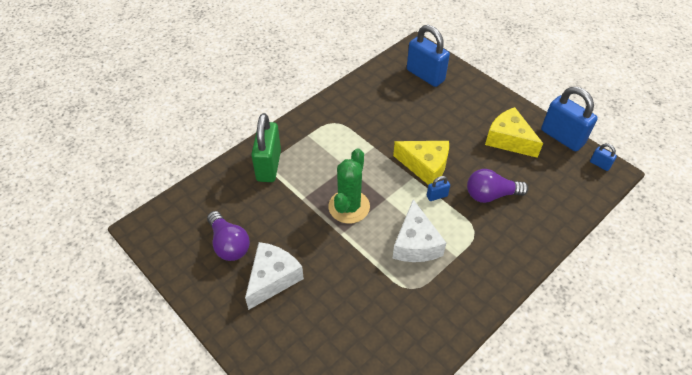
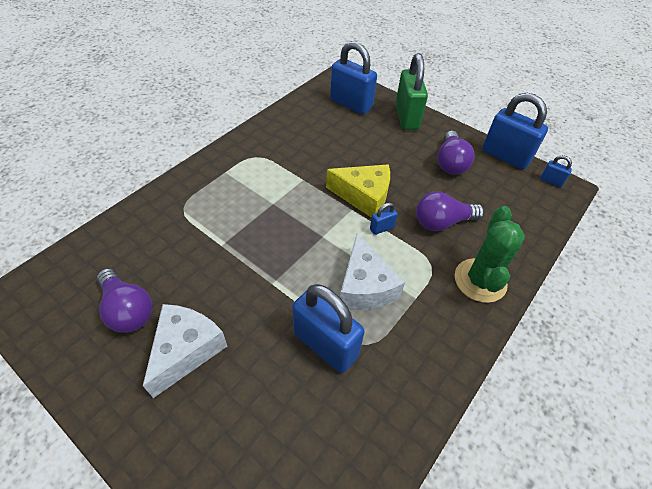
camera: 10 degrees left, 0 degrees up
green padlock [251,113,281,182] -> green padlock moved to [395,53,428,130]
green cactus [328,148,370,224] -> green cactus moved to [455,206,525,303]
yellow cheese [485,107,543,158] -> purple light bulb [437,131,475,175]
none -> blue padlock [292,284,365,373]

